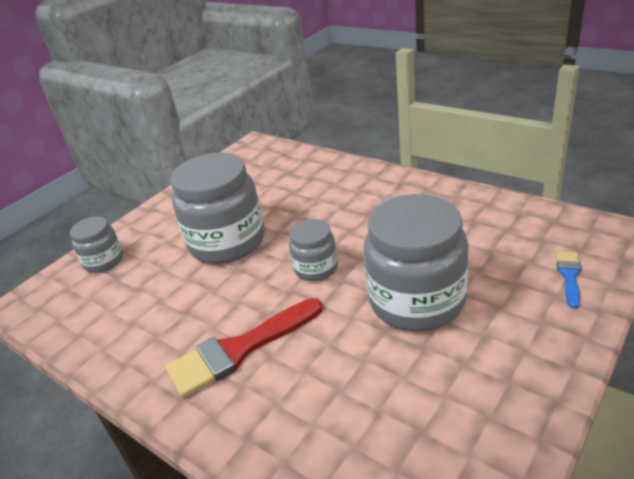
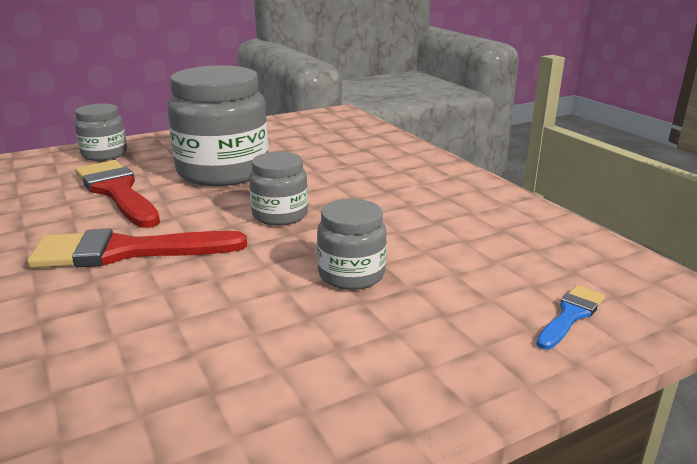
camera: 20 degrees right, 10 degrees down
grey jar [364,194,469,331] -> grey jar [317,199,386,290], size x0.52
none -> red brush [75,160,160,228]

